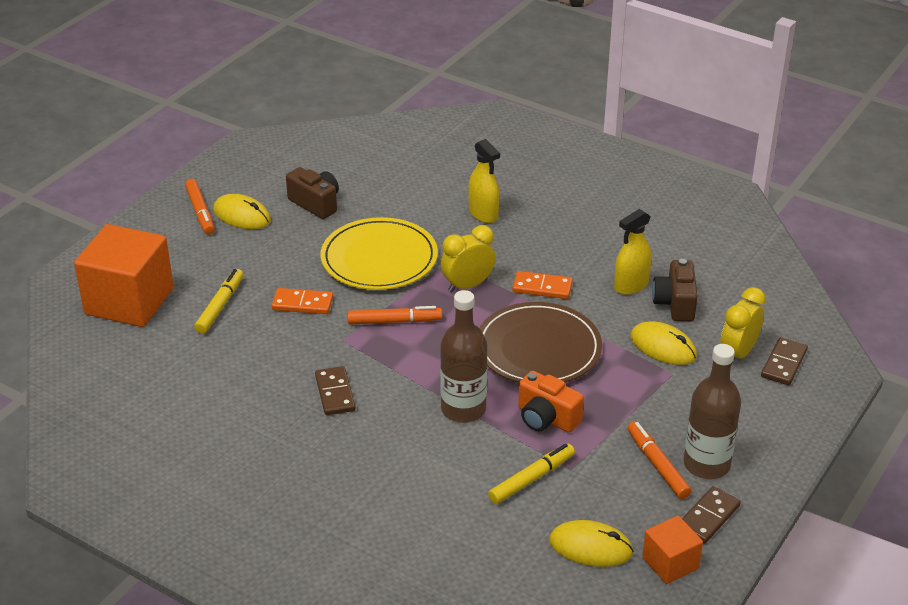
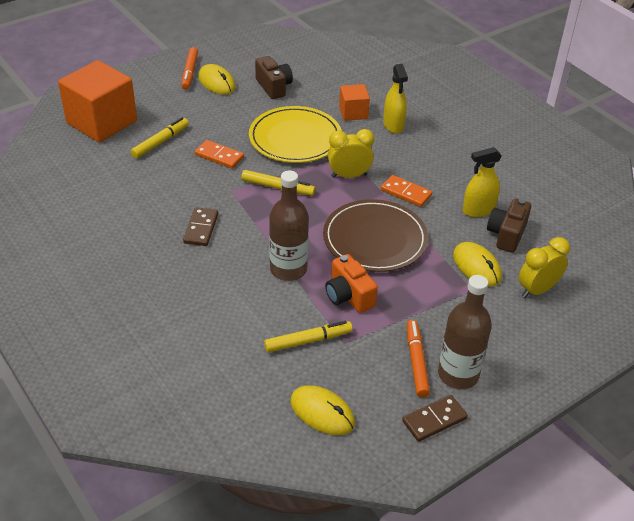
camera: 20 degrees right, 5 degrees up
orange marker [348,306,442,325] -> yellow marker [241,170,315,196]
orange cube [642,515,703,584] -> orange cube moved to [339,84,370,121]
brown domino [761,337,808,385] -> none

